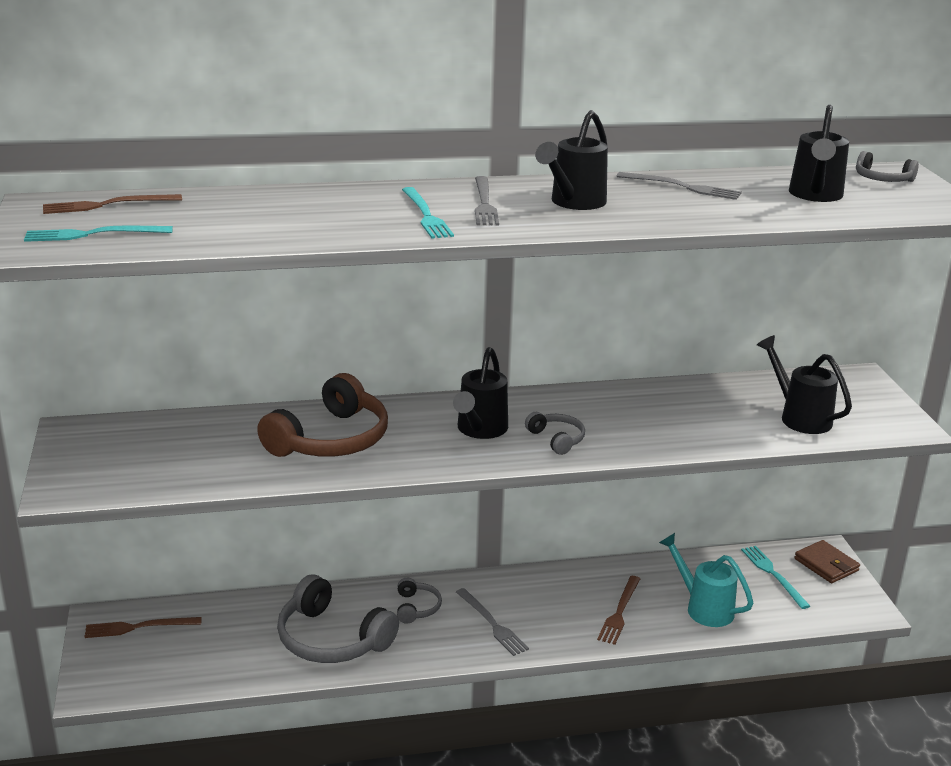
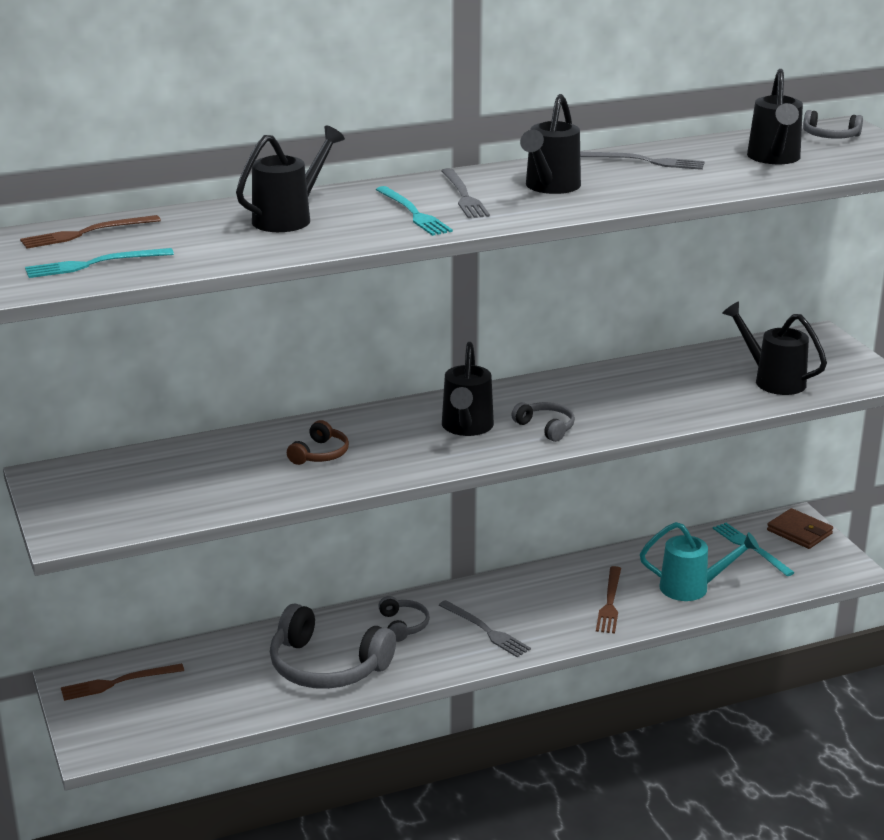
camera: 10 degrees left, 0 degrees up
brown headphones [257,373,388,457] -> brown headphones [287,420,349,465], size x0.49
turquoise watering can [659,533,754,627] -> turquoise watering can turned 150 degrees clockwise [640,522,759,601]
none -> black watering can [236,125,345,232]

